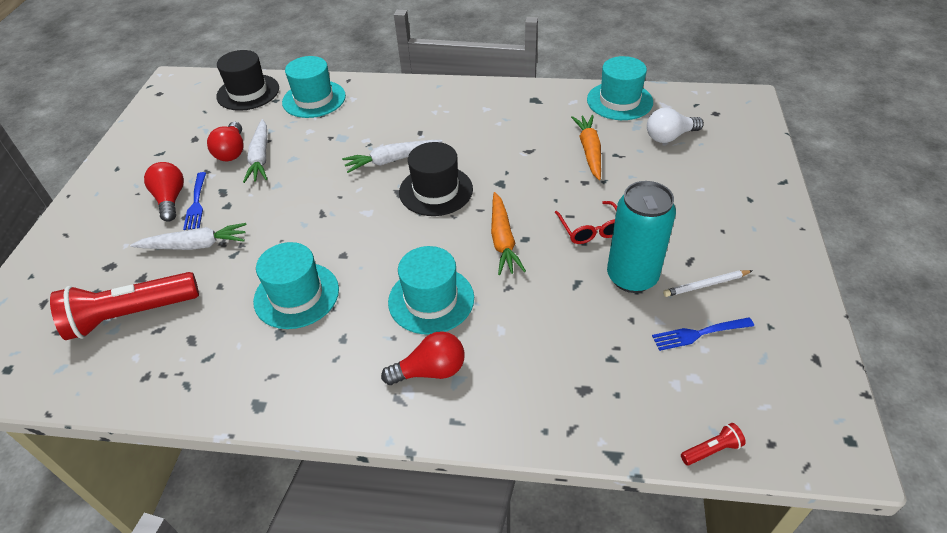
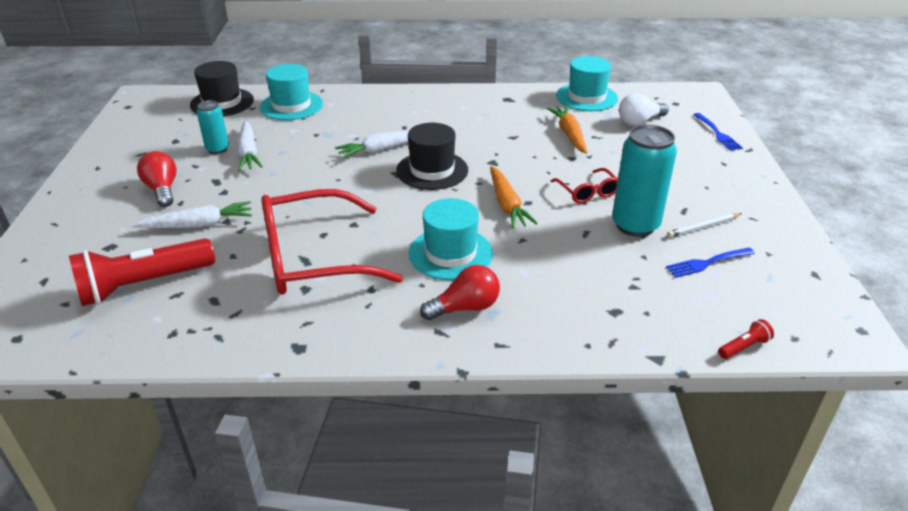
camera: 10 degrees left, 10 degrees down
blue fork [183,172,206,230] -> blue fork moved to [693,113,743,151]
red light bulb [207,122,244,161] -> turquoise can [197,100,229,154]
turquoise hat [253,242,339,329] -> red glasses [261,189,403,295]

